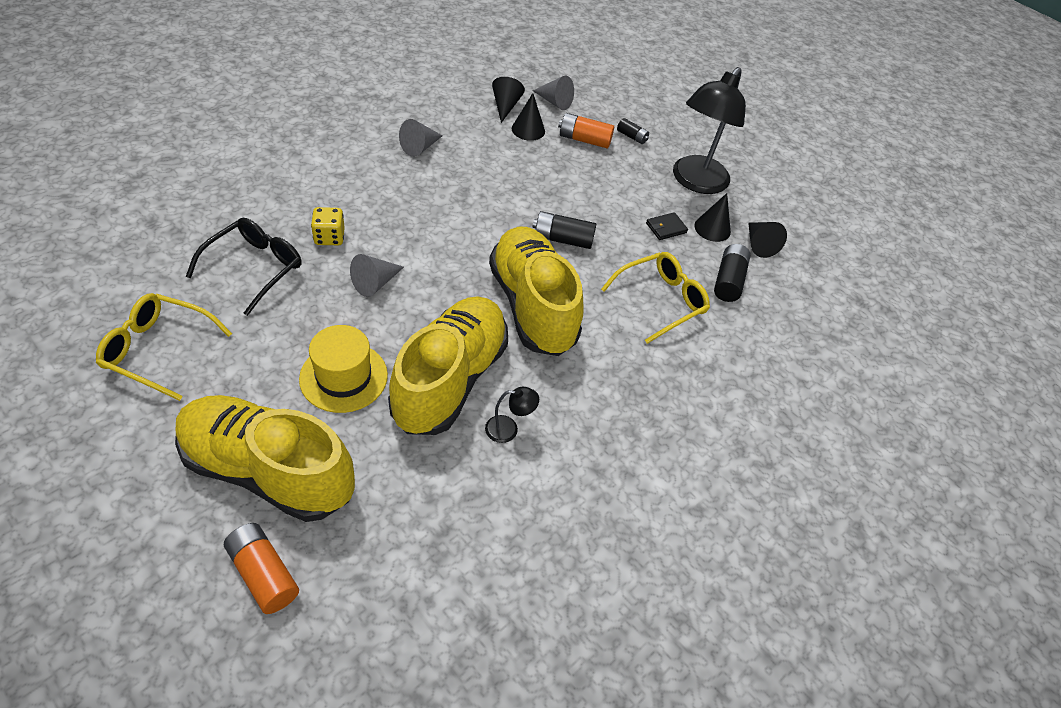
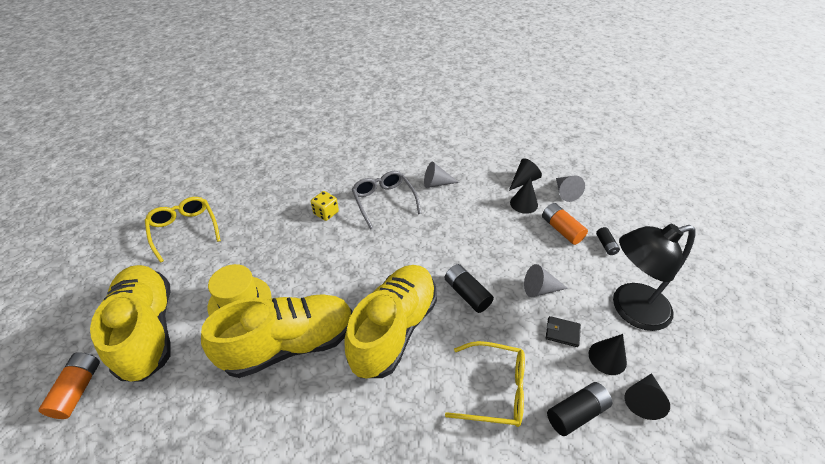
camera: 50 degrees right, 5 degrees down
black glasses [186,218,302,316] -> none
grey cone [350,254,404,297] -> grey cone moved to [524,264,568,297]
black lamp [485,387,539,443] -> none
none -> grey glasses [352,171,421,230]

